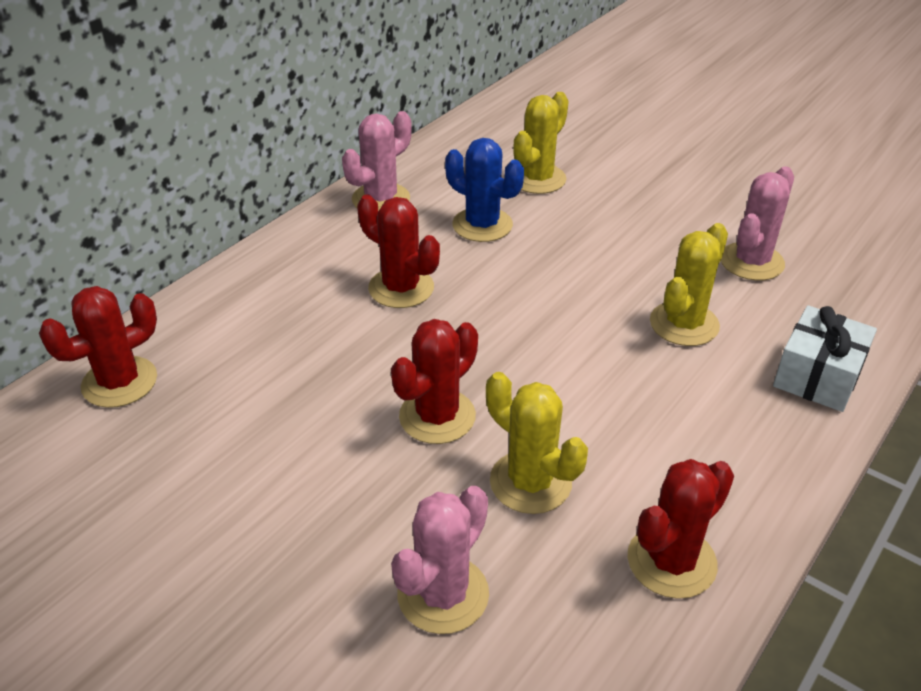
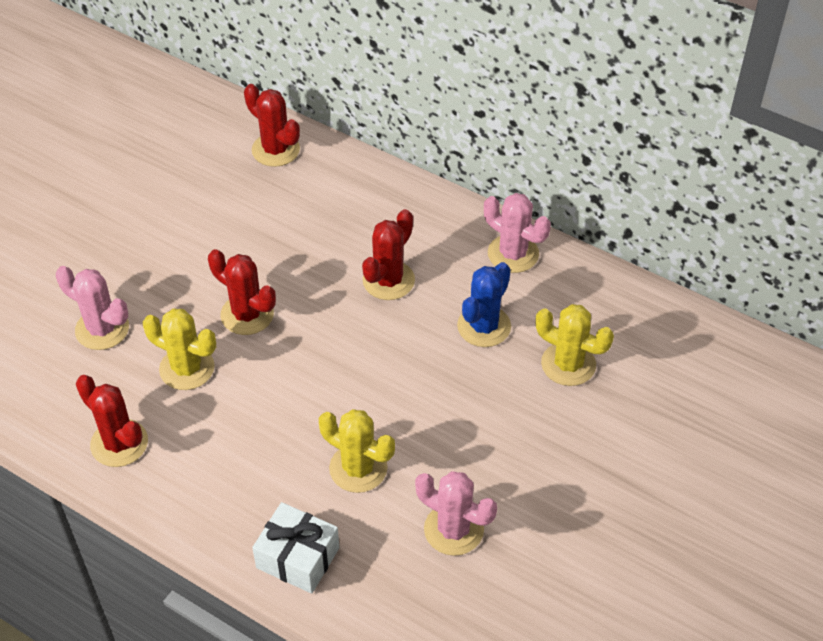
camera: 85 degrees right, 10 degrees up
yellow cactus [486,372,588,514] -> yellow cactus turned 75 degrees clockwise [143,309,216,390]

